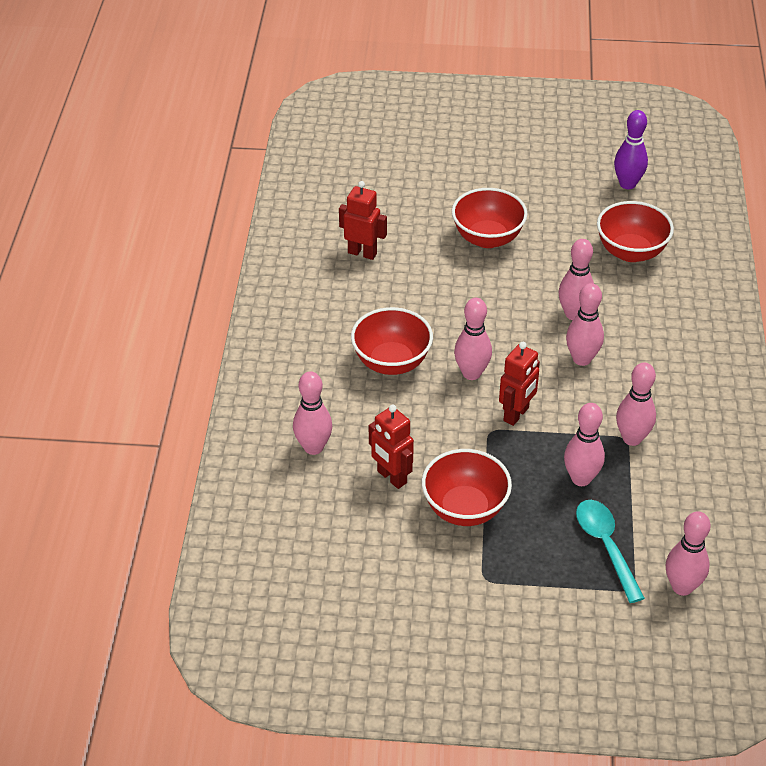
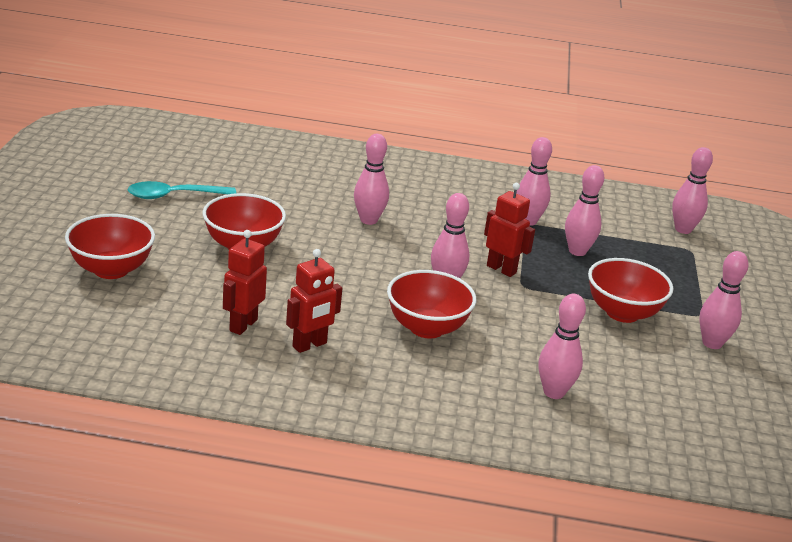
camera: 90 degrees left, 15 degrees down
red robot [369,405,414,489] -> red robot moved to [286,249,342,353]
pink bowling pin [566,283,604,366] -> pink bowling pin moved to [699,251,749,349]
turquoise spoon [576,500,645,603] -> turquoise spoon moved to [128,181,236,199]
red bowl [597,201,674,262] -> red bowl moved to [65,214,155,279]
purple bowling pin [614,110,648,189] -> none

